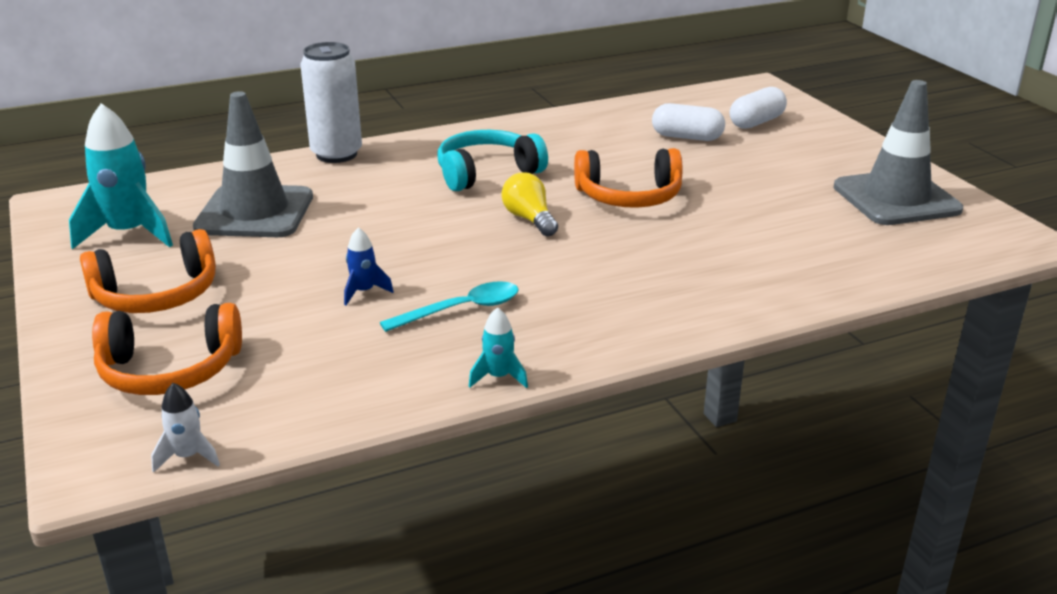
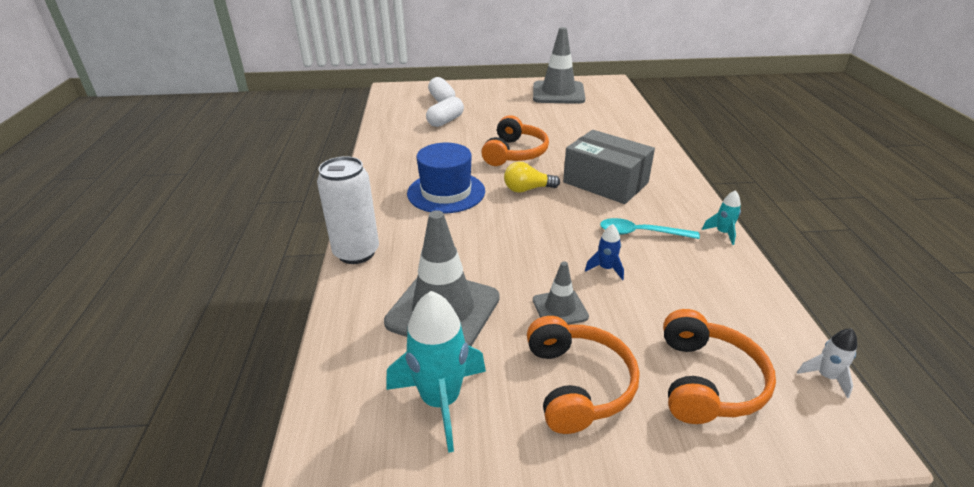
camera: 70 degrees left, 5 degrees up
turquoise spoon [380,281,519,332] -> turquoise spoon turned 75 degrees counterclockwise [600,218,700,239]
turquoise headphones [437,130,548,191] -> blue hat [407,143,485,214]
none -> grey traffic cone [533,262,589,325]
none -> grey box [563,130,655,204]

